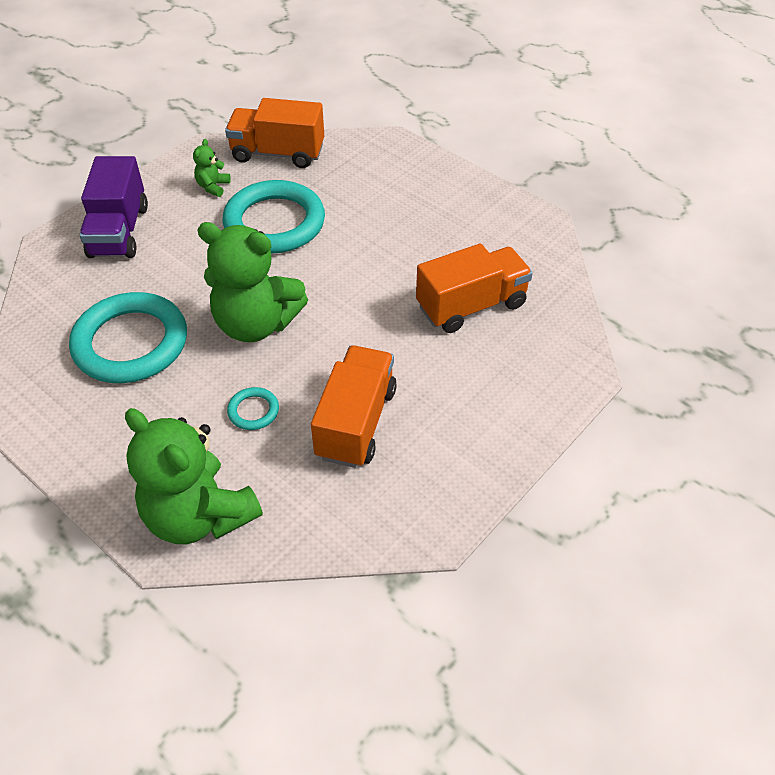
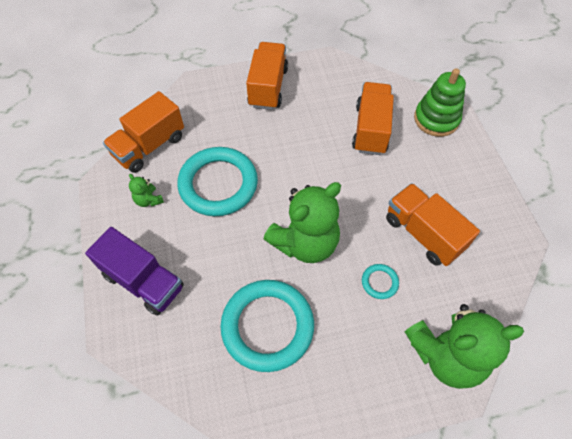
camera: 55 degrees left, 10 degrees up
none -> orange truck [246,42,288,110]
none -> green stacking toy [414,68,466,137]

